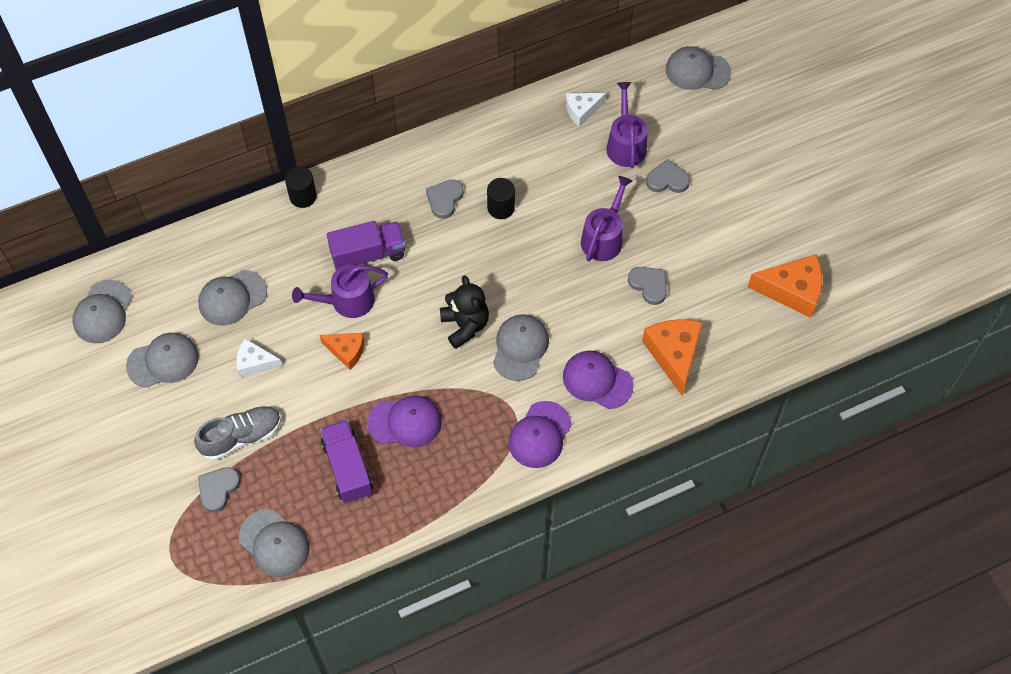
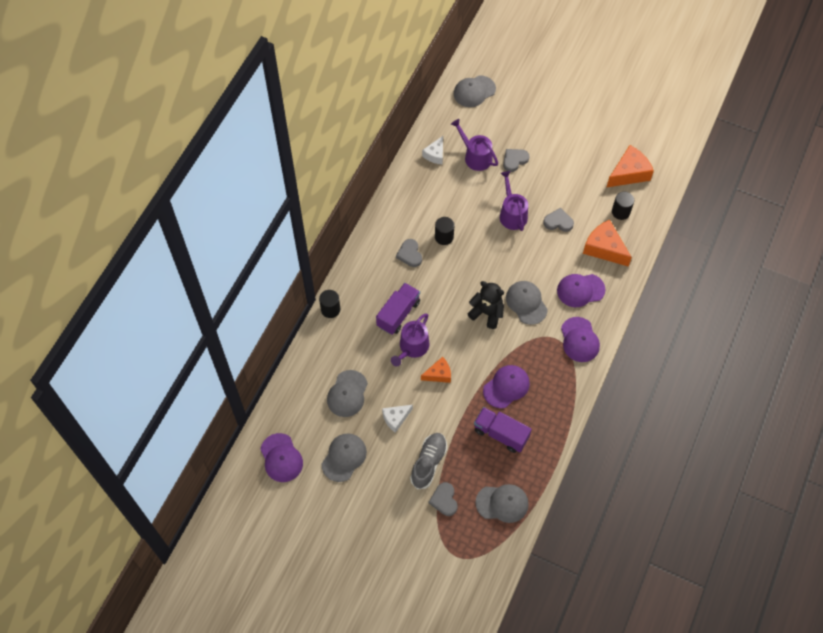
camera: 40 degrees left, 0 degrees up
grey cap [72,280,132,343] -> purple cap [260,433,303,482]
none -> black cylinder [612,192,634,220]

